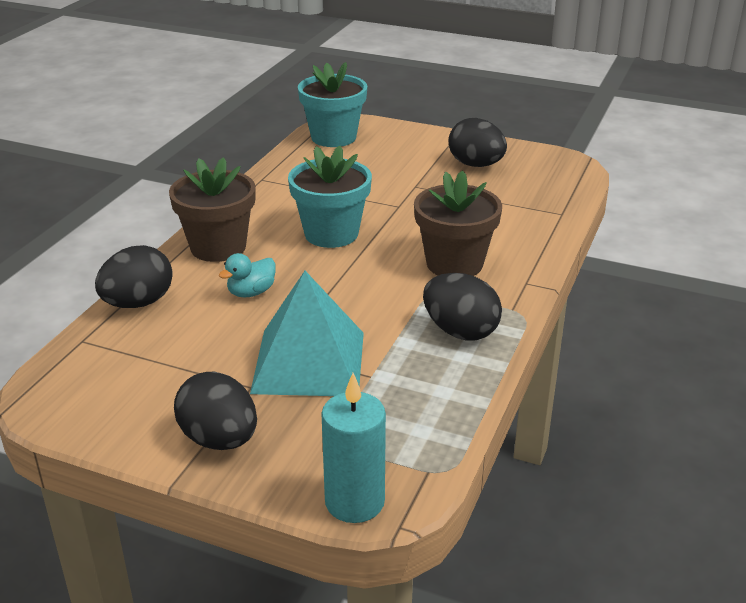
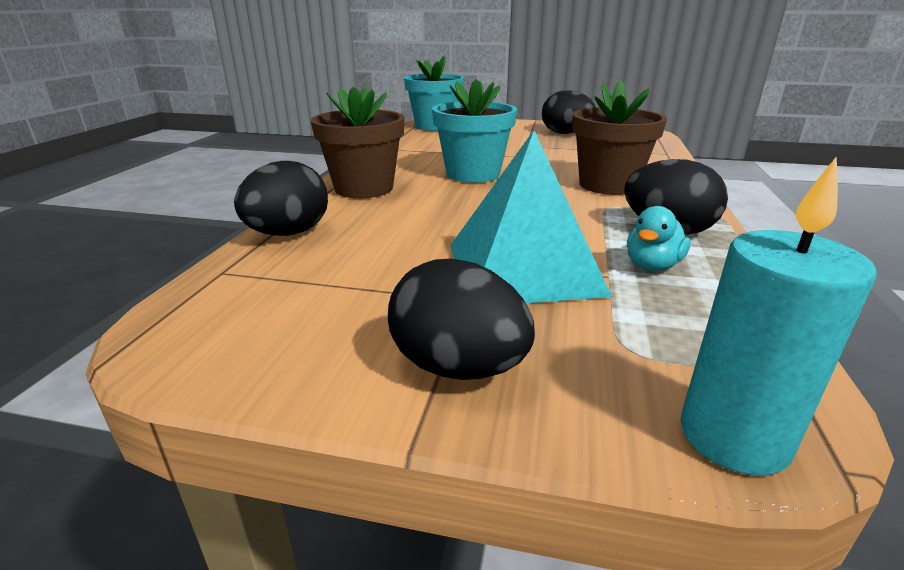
camera: 10 degrees left, 5 degrees down
turquoise duck [219,253,276,297] -> turquoise duck moved to [627,206,691,271]

